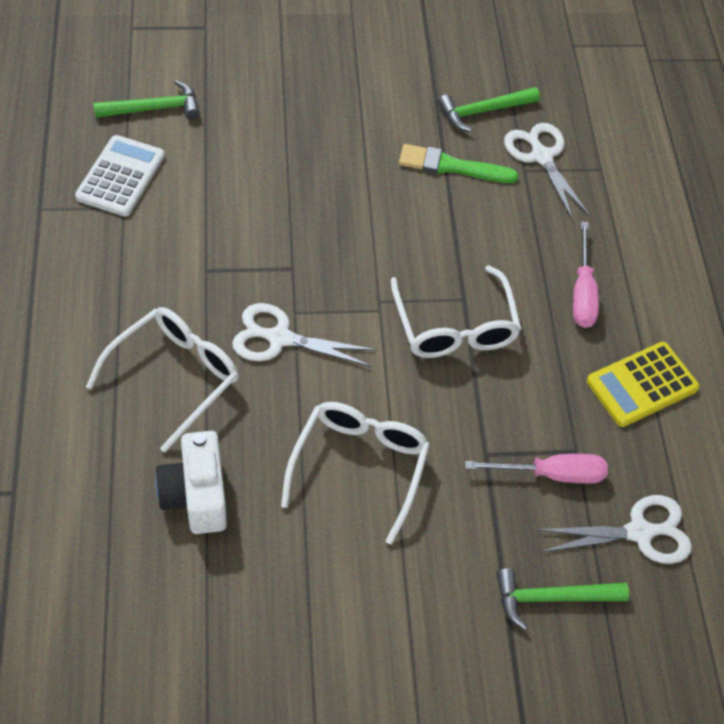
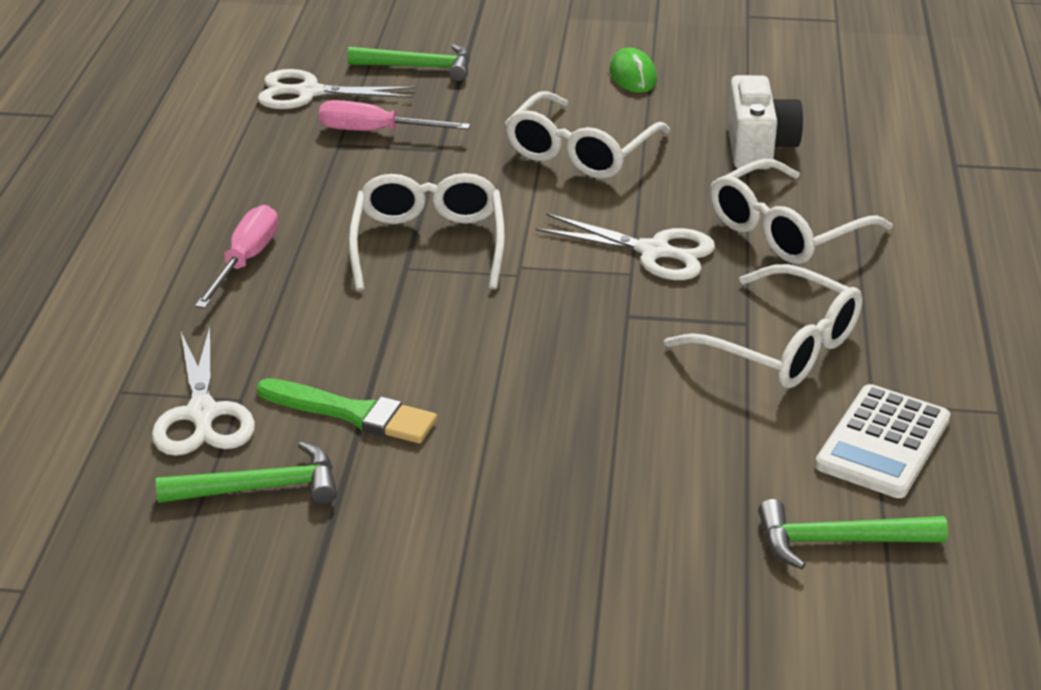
camera: 165 degrees left, 20 degrees down
yellow calculator [587,342,700,427] -> none
none -> green mouse [610,48,657,93]
none -> white glasses [664,264,863,388]

